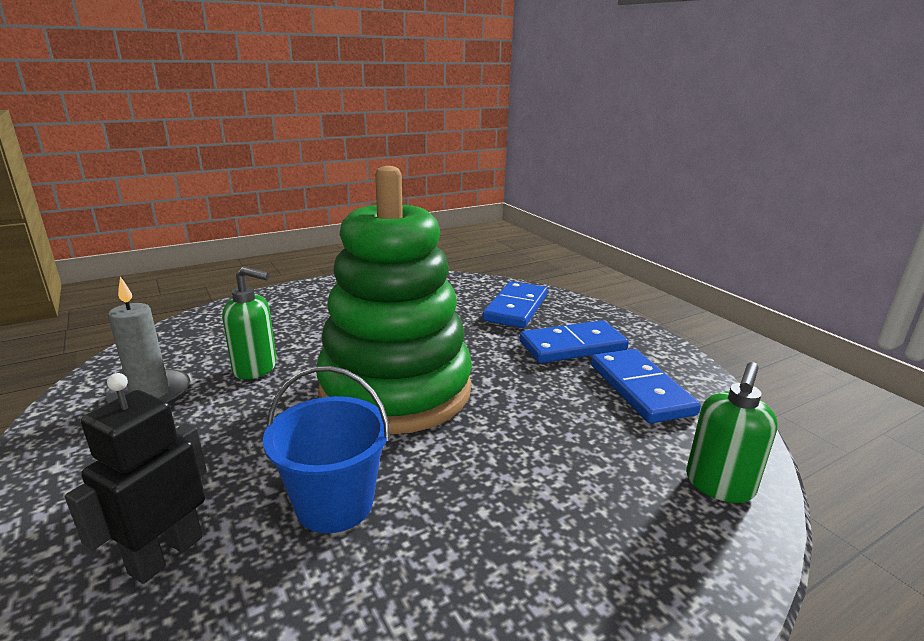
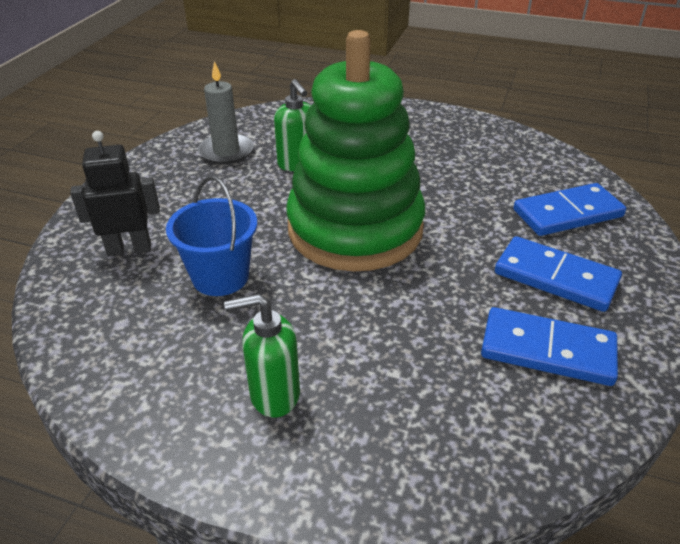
camera: 50 degrees right, 15 degrees up
blue domino [591,349,701,423] -> blue domino turned 75 degrees clockwise [481,307,618,386]
green soap dispenser [686,362,778,503] -> green soap dispenser moved to [224,294,300,418]

